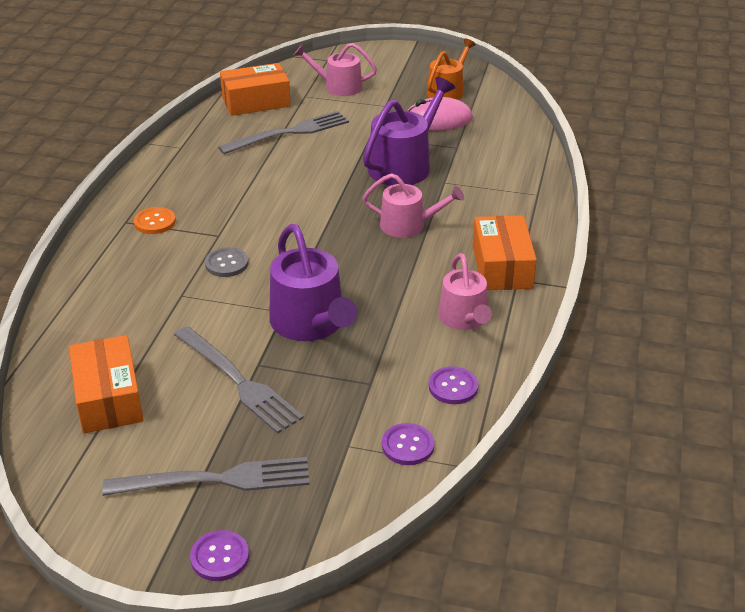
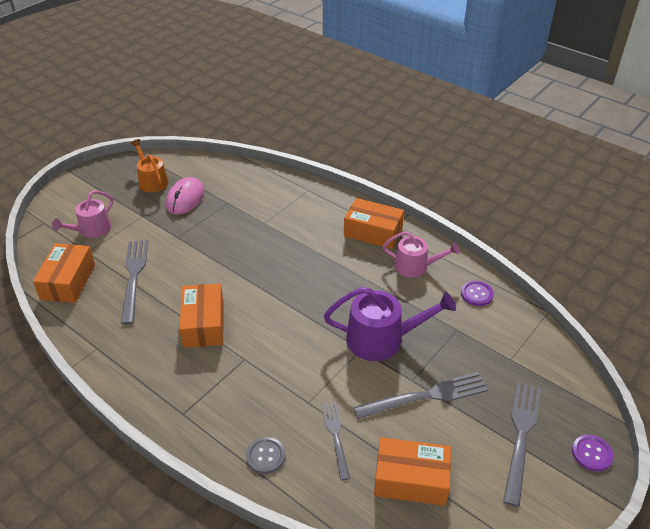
camera: 65 degrees left, 5 degrees up
orange button [134,207,176,234] -> none
grey button [205,247,248,277] -> grey button moved to [246,437,285,474]
purple watering can [363,77,455,186] -> none
pink watering can [363,173,464,238] -> none
purple button [382,423,434,465] -> none
none -> orange box [179,283,224,348]
none -> grey fork [322,402,350,481]

